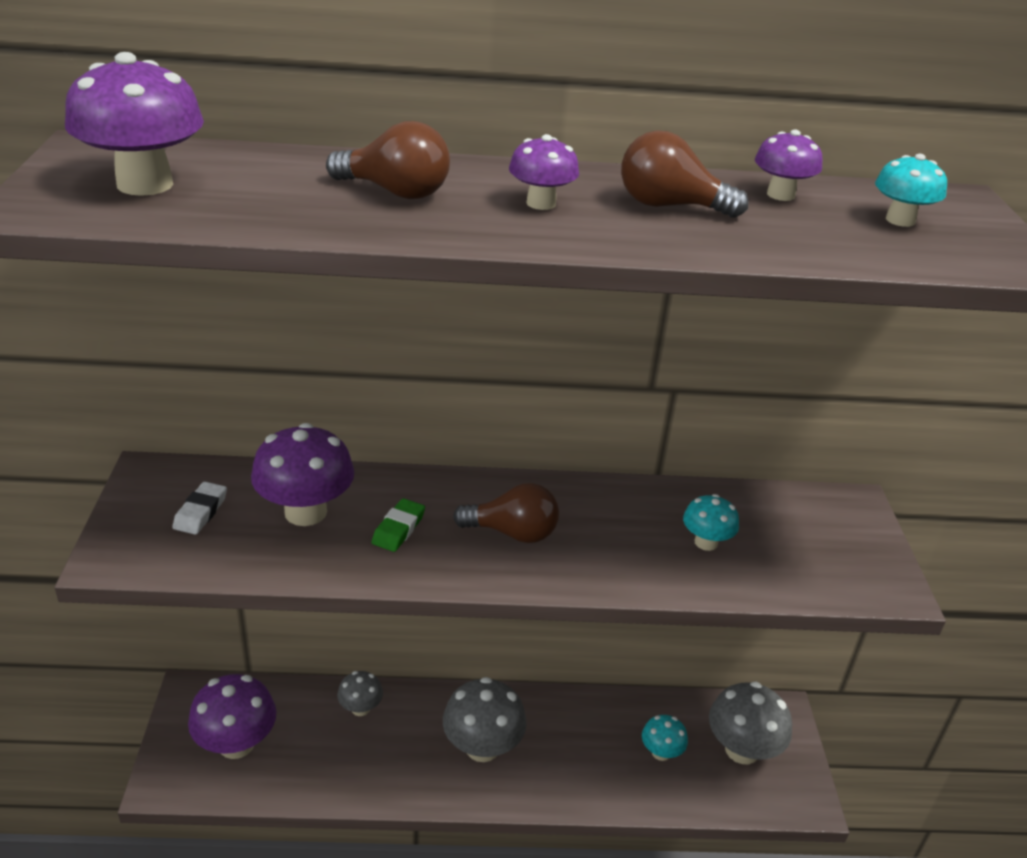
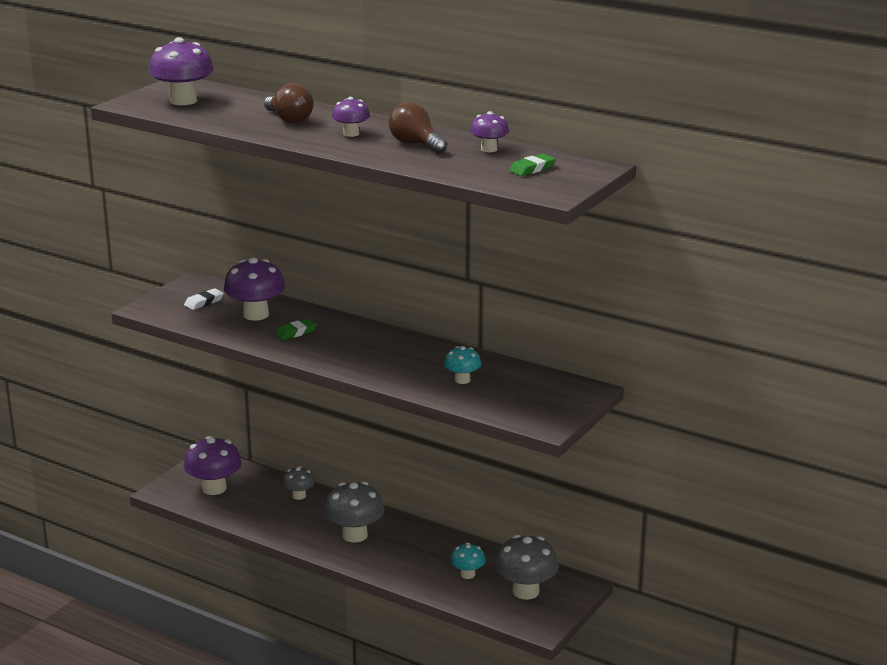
camera: 35 degrees right, 10 degrees down
brown light bulb [453,483,559,543] -> none
turquoise mushroom [875,154,947,227] -> green eraser [509,154,555,176]

